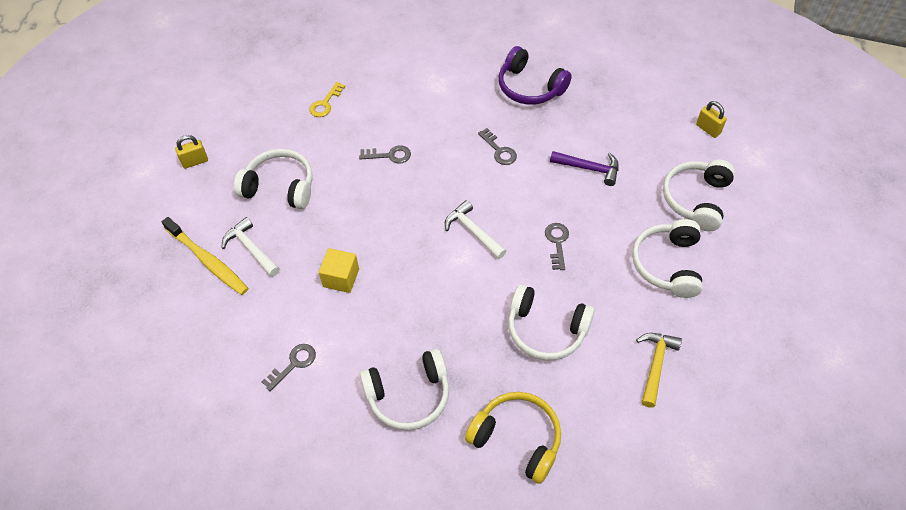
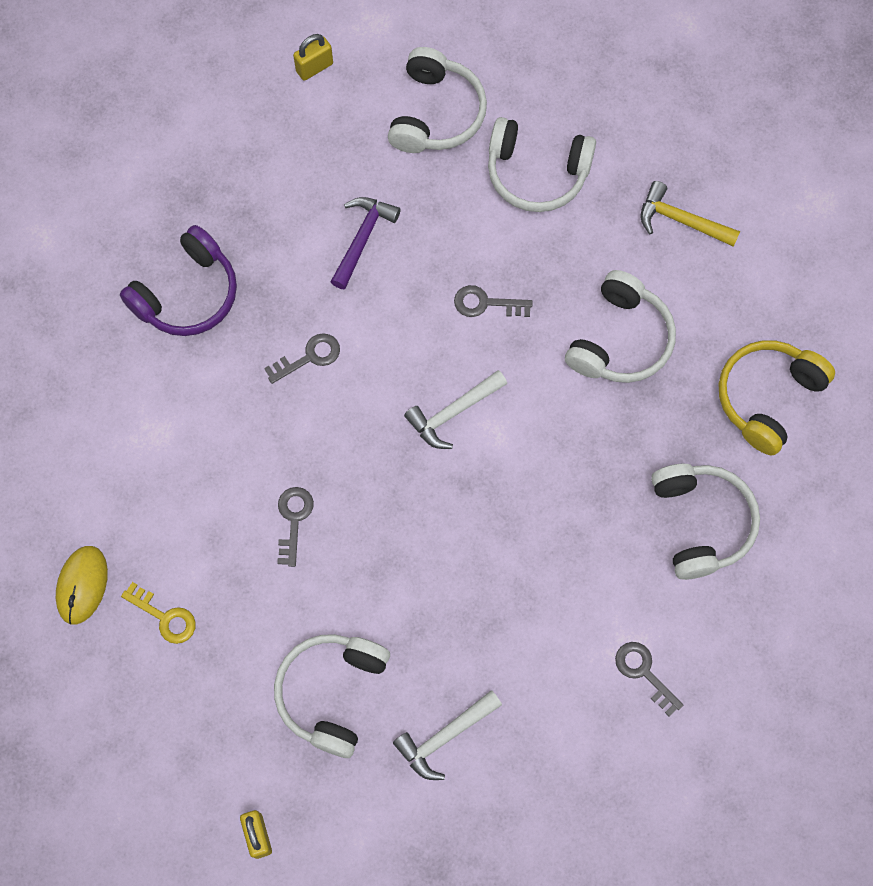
camera: 85 degrees left, 15 degrees up
yellow toothbrush [162,217,248,295] -> none
yellow cube [319,248,359,293] -> none
white headphones [663,160,735,231] -> white headphones turned 105 degrees counterclockwise [388,47,487,153]
none -> yellow mouse [56,546,108,624]

